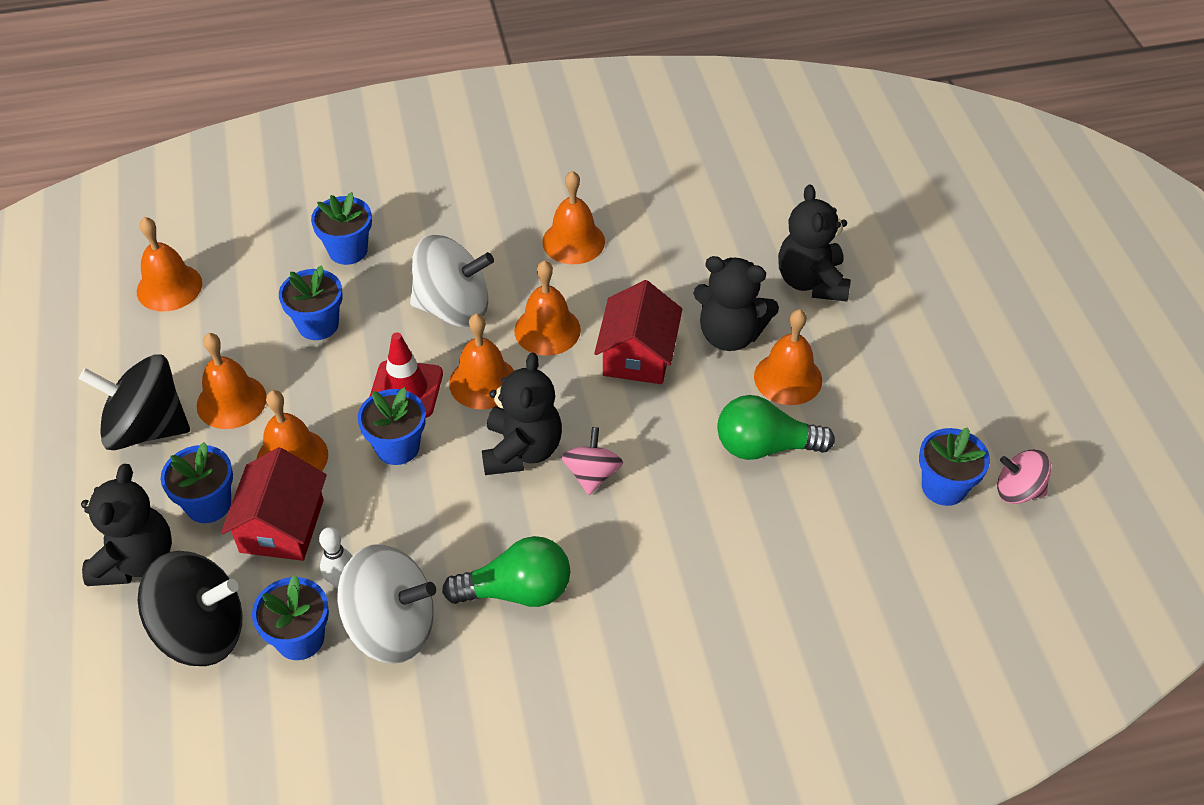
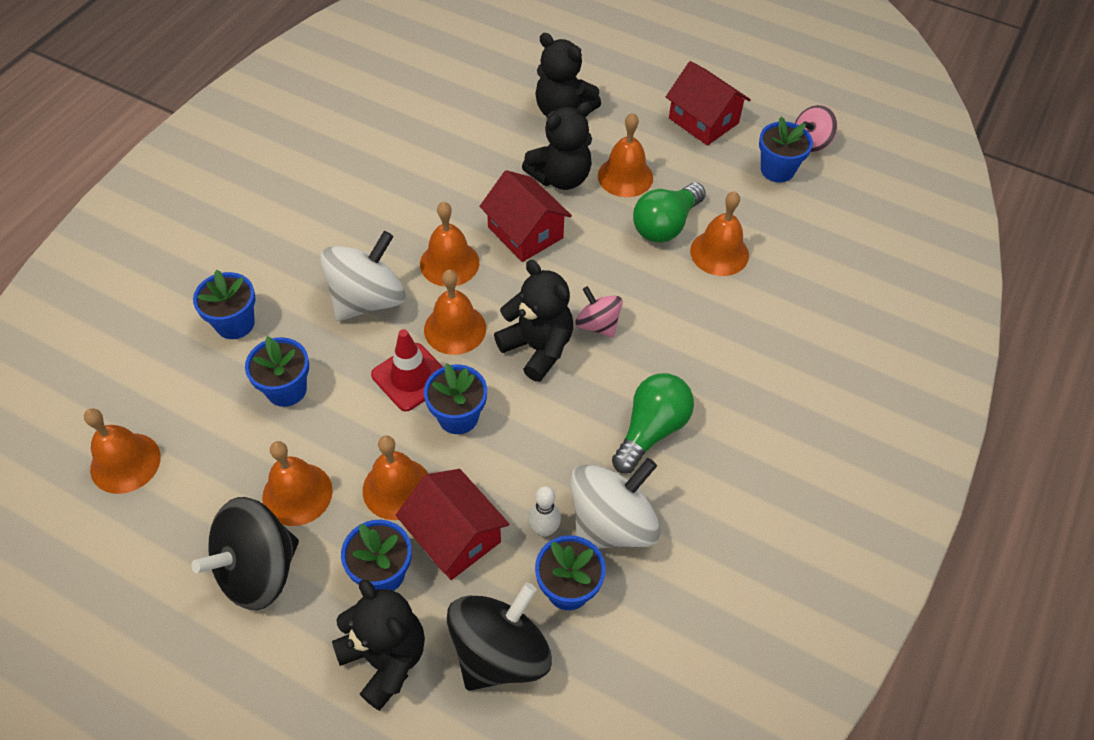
camera: 50 degrees left, 5 degrees up
orange bell [542,171,605,264] -> orange bell moved to [690,191,749,276]
none -> red house [666,61,751,146]

